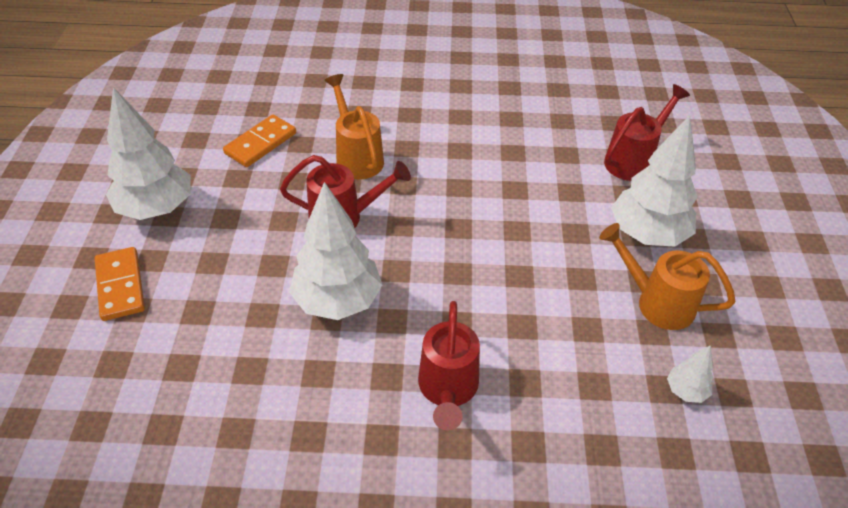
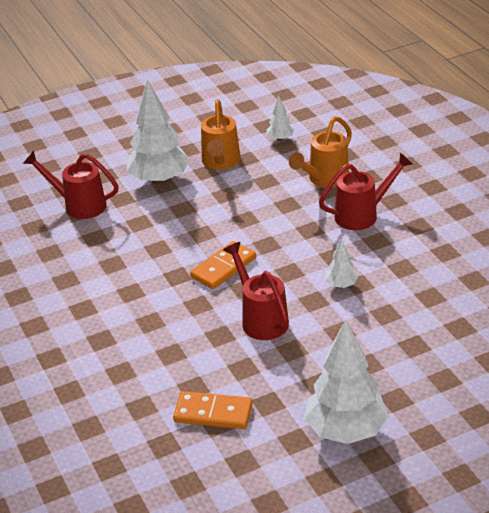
camera: 115 degrees left, 10 degrees down
orange domino [95,247,145,321] -> orange domino moved to [190,241,256,289]
white tree [289,182,382,320] -> white tree [326,239,358,288], size x0.45
orange watering can [324,74,384,179] -> orange watering can moved to [289,116,352,188]

